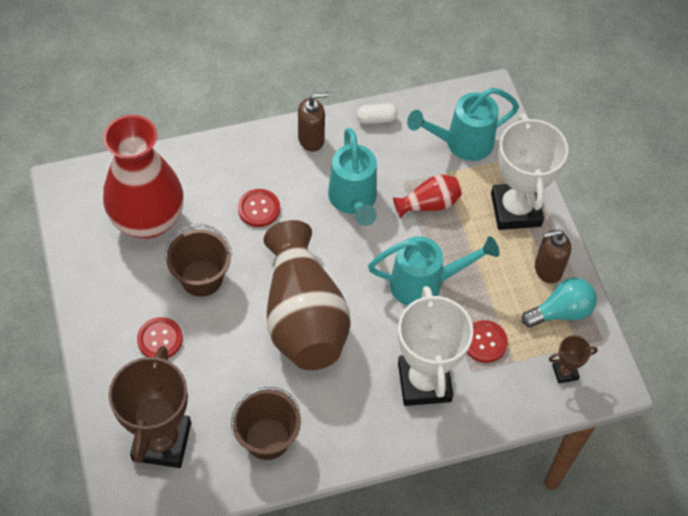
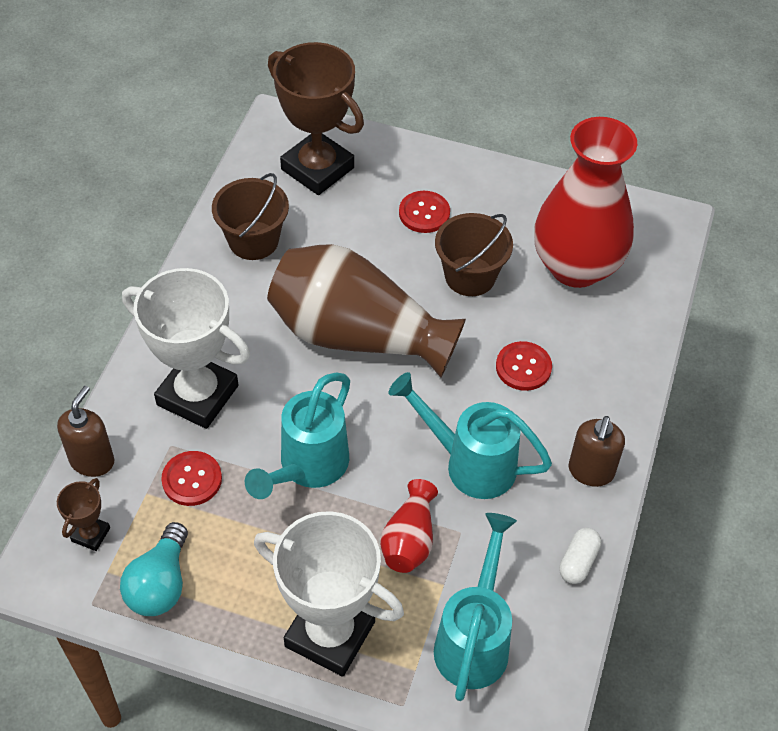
camera: 125 degrees right, 5 degrees down
brown soap dispenser [535,229,571,283] -> brown soap dispenser moved to [57,386,114,477]

